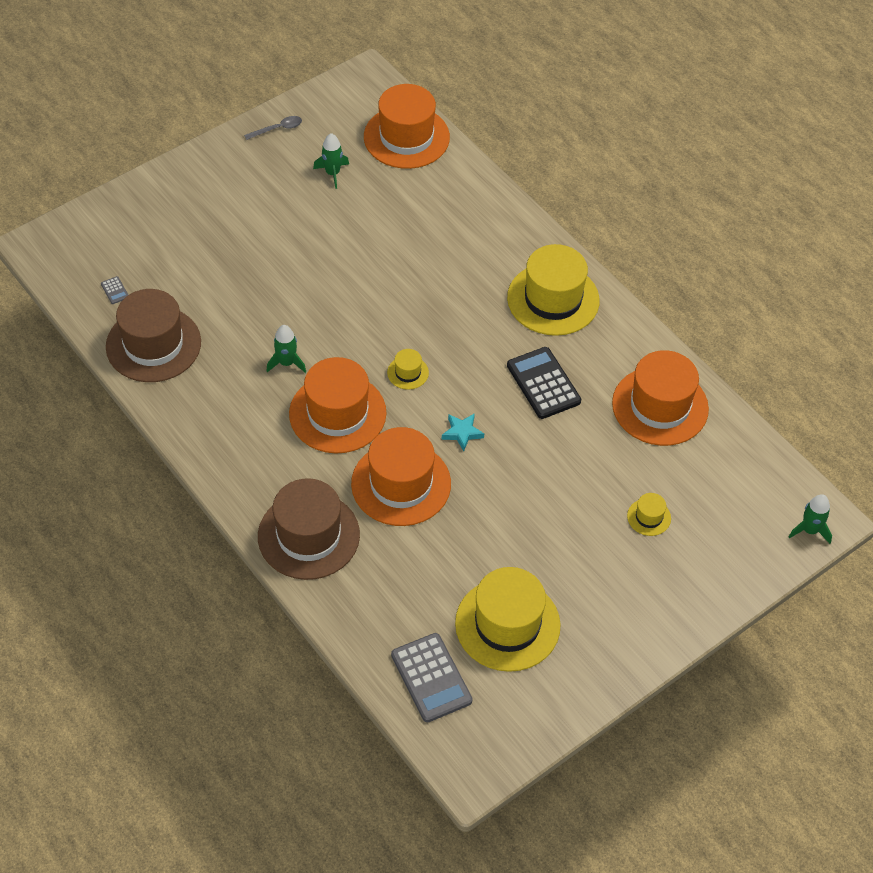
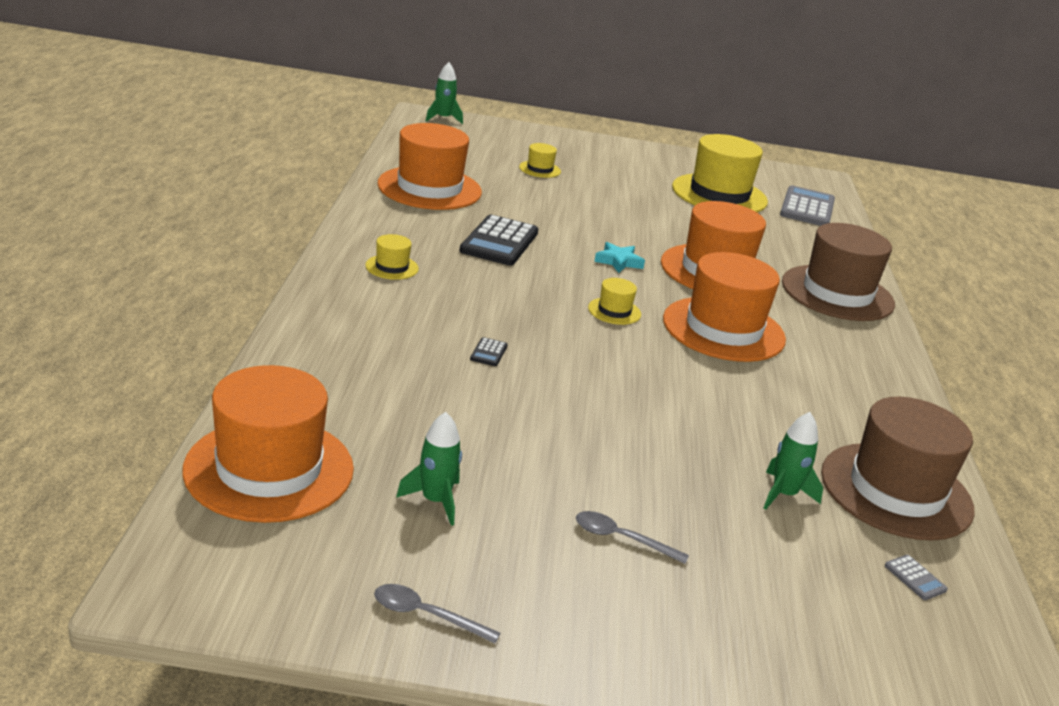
camera: 140 degrees left, 25 degrees down
grey calculator [101,276,128,304] -> grey calculator turned 135 degrees clockwise [885,555,948,600]
green rocket [266,325,306,373] -> green rocket moved to [764,412,823,510]
yellow hat [507,244,600,336] -> yellow hat [365,234,419,280], size x0.44
none -> black calculator [470,337,508,366]
none -> grey spoon [576,511,689,564]

